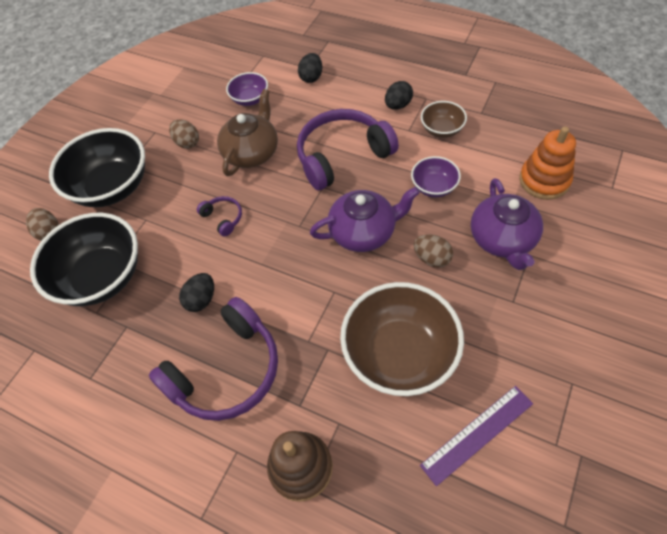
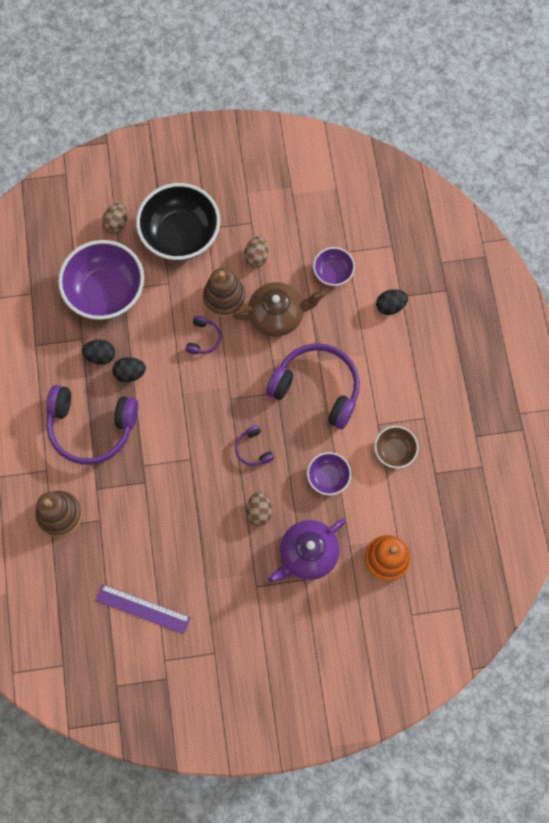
camera: 50 degrees right, 15 degrees up
black bowl [30,213,138,306] -> purple bowl [58,240,144,320]
purple teapot [310,187,420,252] -> purple headphones [235,425,274,466]
brown bowl [340,282,464,396] -> none
black egg [385,81,413,110] -> black egg moved to [82,340,115,365]
none -> brown stacking toy [203,268,246,318]

